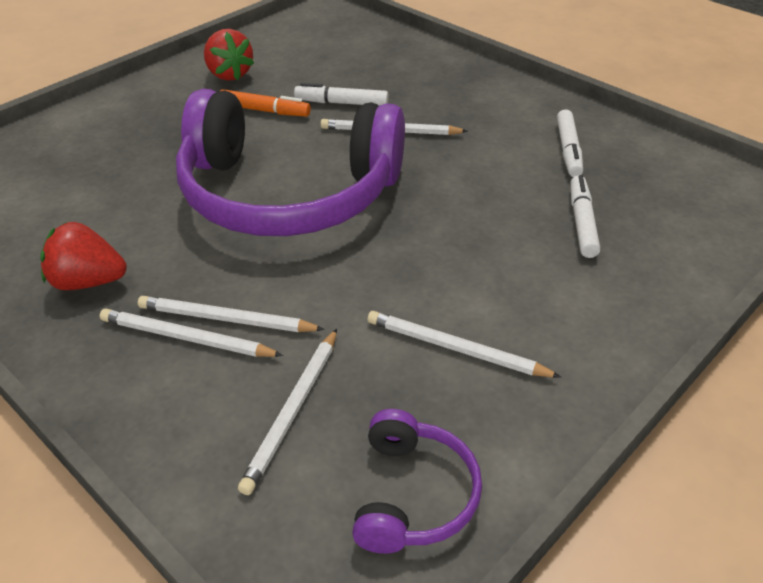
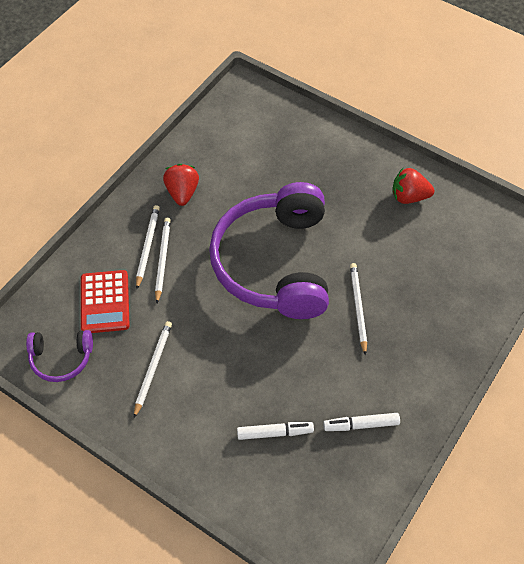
camera: 80 degrees right, 15 degrees up
red strawberry [204,29,254,81] -> red strawberry turned 45 degrees clockwise [392,168,434,204]
orange marker [220,89,311,117] -> none
white pencil [238,329,337,495] -> red calculator [81,270,130,333]
white marker [294,83,389,106] -> none

